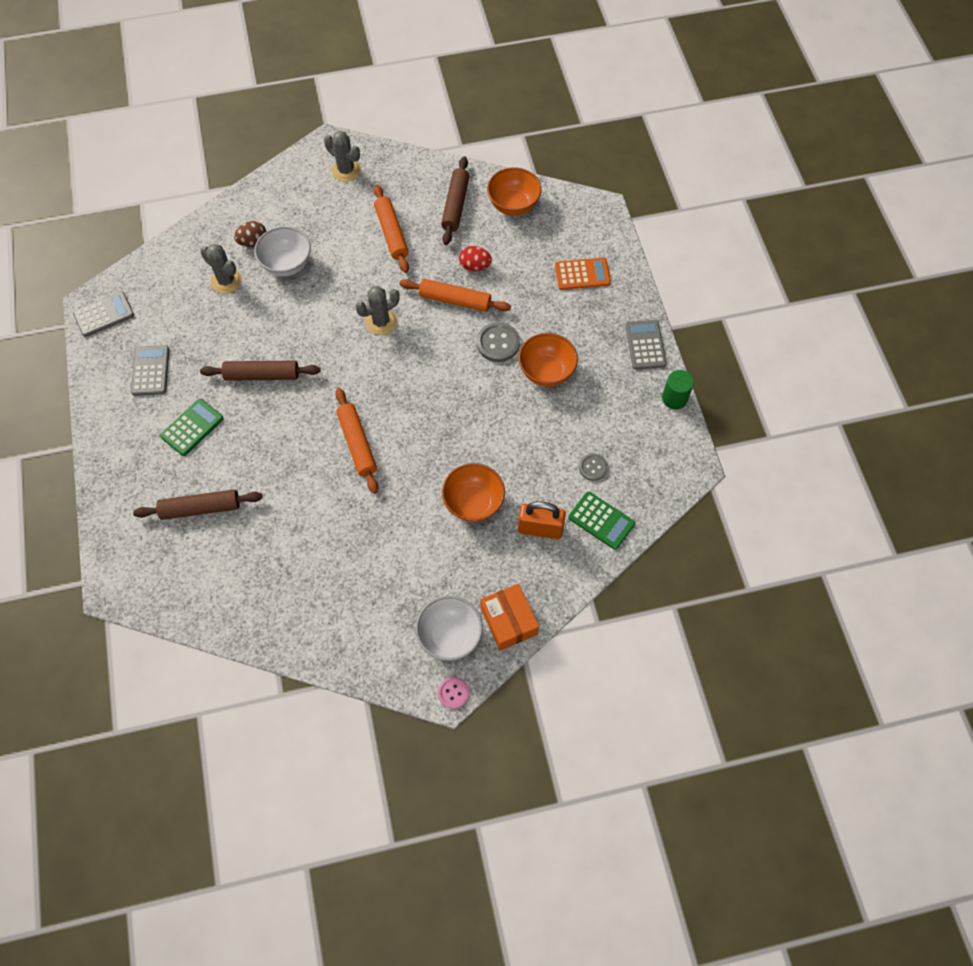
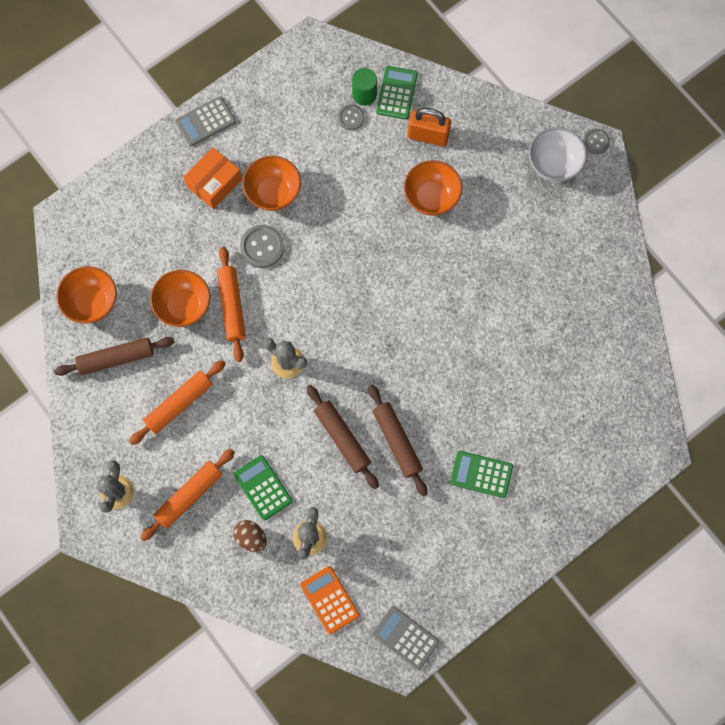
camera: 115 degrees left, 10 degrees up
grey calculator [131,345,169,396] -> none
brown rolling pin [133,490,262,520] -> brown rolling pin moved to [307,385,379,489]
white bowl [254,226,311,277] -> green calculator [234,455,292,521]
orange rolling pin [335,388,378,494] -> orange rolling pin moved to [140,449,235,541]
pink button [438,677,469,709] -> grey button [583,129,610,155]
red egg [459,246,492,271] -> orange bowl [150,270,210,327]
orange box [480,583,539,651] -> orange box moved to [183,147,242,209]
orange padlock [518,501,566,539] -> orange padlock turned 60 degrees counterclockwise [408,108,451,146]
orange calculator [555,258,611,290] -> orange calculator moved to [300,566,359,634]
green cylinder [662,370,694,410] -> green cylinder moved to [352,68,377,106]

